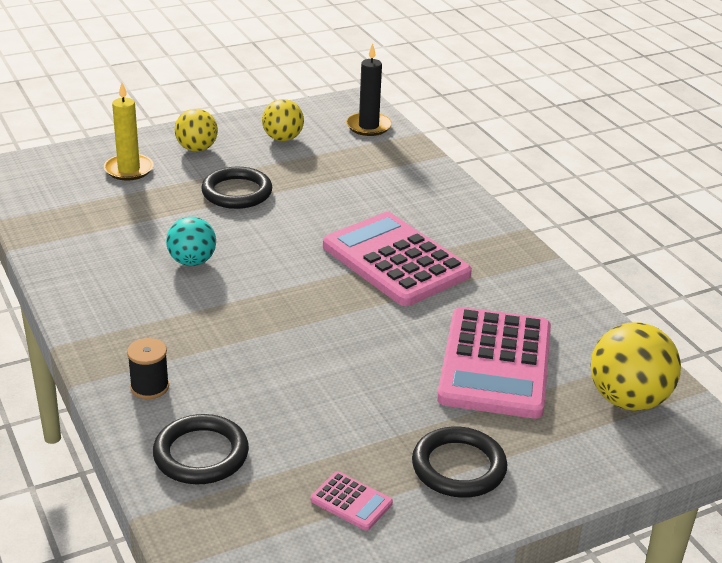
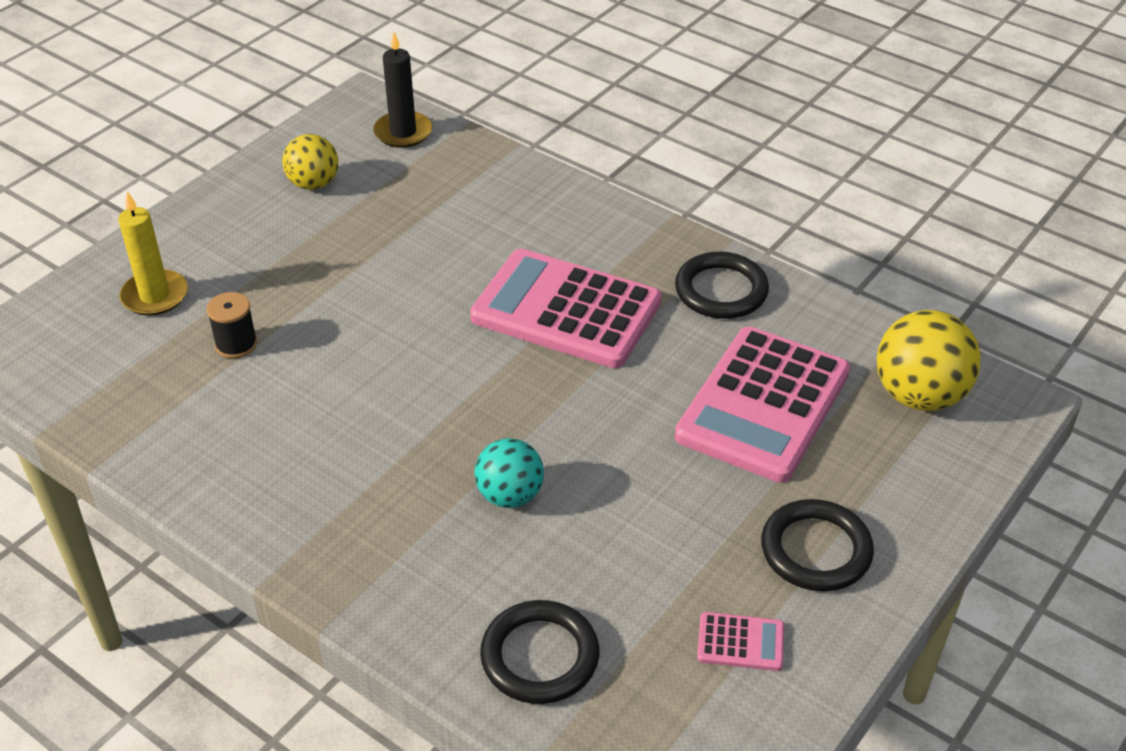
camera: 25 degrees left, 10 degrees up
black spool [127,338,169,399] -> black spool moved to [206,292,257,359]
turquoise ball [166,217,216,266] -> turquoise ball moved to [475,438,544,508]
yellow ball [175,109,218,152] -> none
black ring [201,167,272,209] -> black ring moved to [675,252,769,319]
pink calculator [437,307,551,419] -> pink calculator turned 45 degrees clockwise [675,327,850,483]

